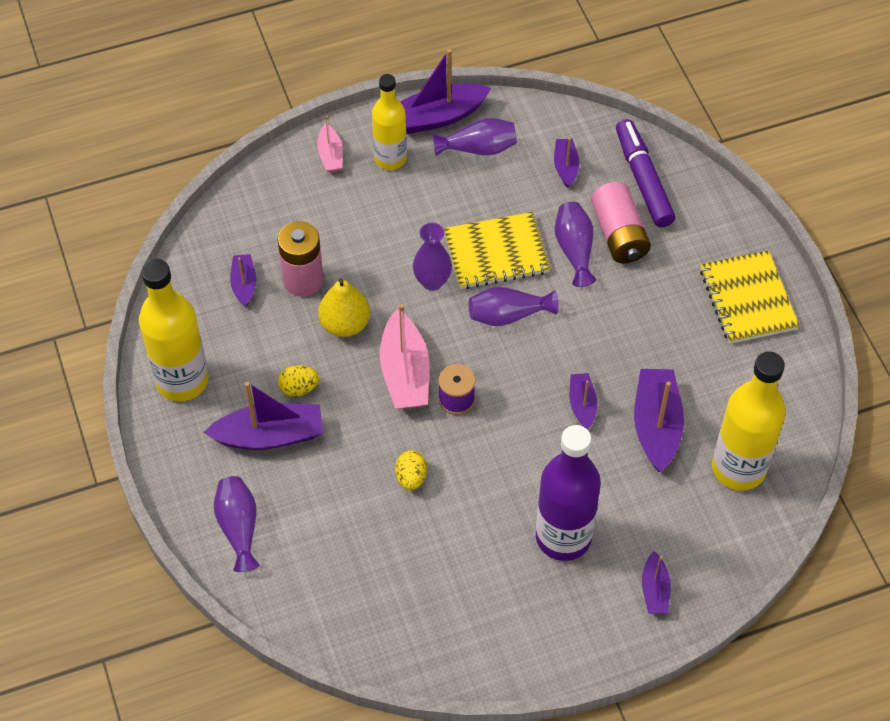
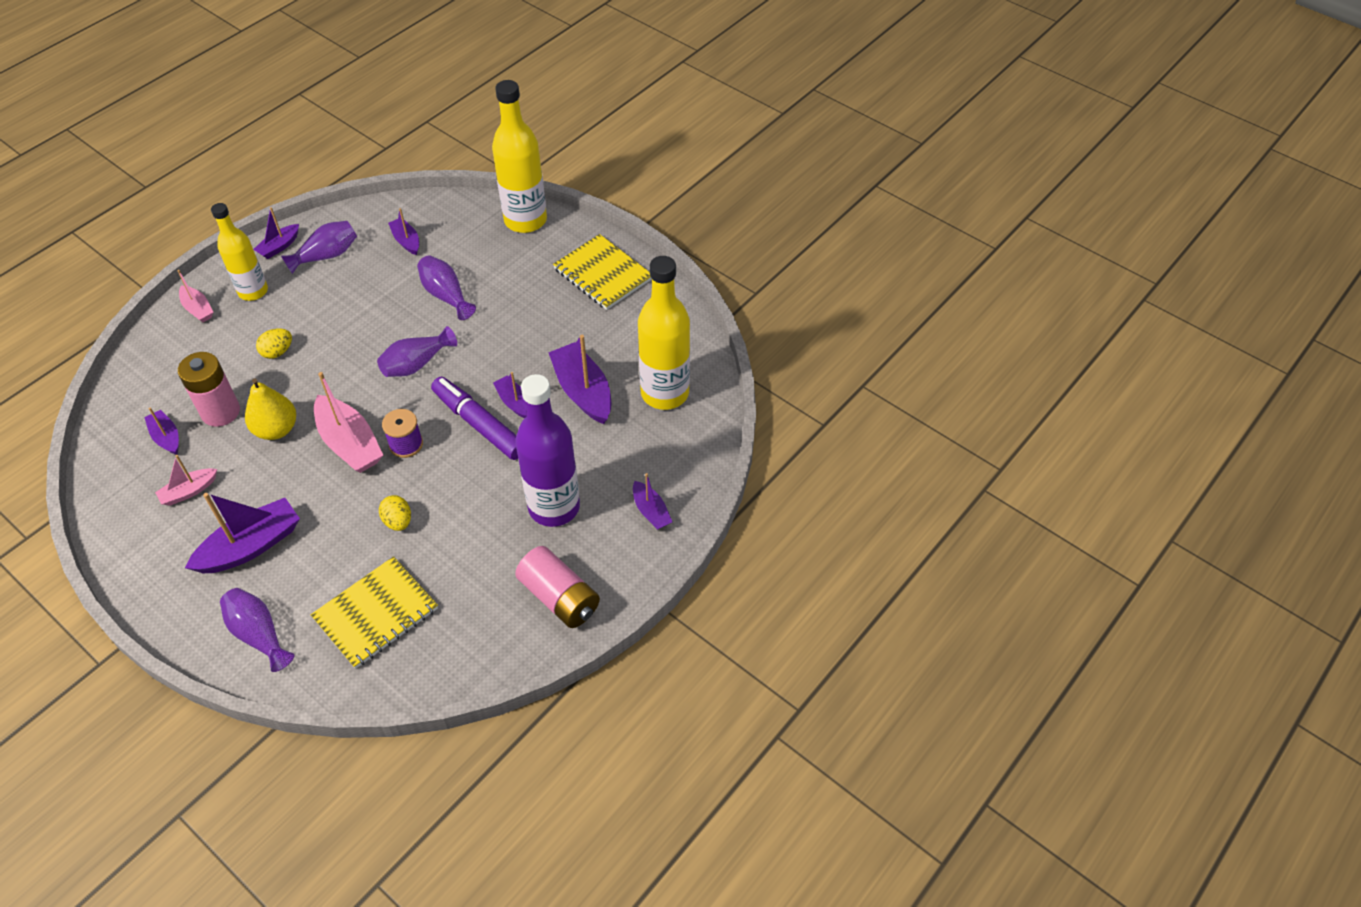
camera: 30 degrees left, 5 degrees down
yellow bottle [139,259,209,402] -> yellow bottle moved to [492,80,547,233]
yellow egg [278,365,319,397] -> yellow egg moved to [256,328,292,359]
purple boat [400,49,491,134] -> purple boat [253,207,299,259], size x0.55
purple vase [413,223,452,291] -> none
yellow notebook [444,212,550,289] -> yellow notebook moved to [311,556,438,669]
pink battery [591,182,651,263] -> pink battery moved to [515,546,600,628]
purple marker [616,119,675,227] -> purple marker moved to [431,377,518,460]
none -> pink boat [155,455,217,506]

